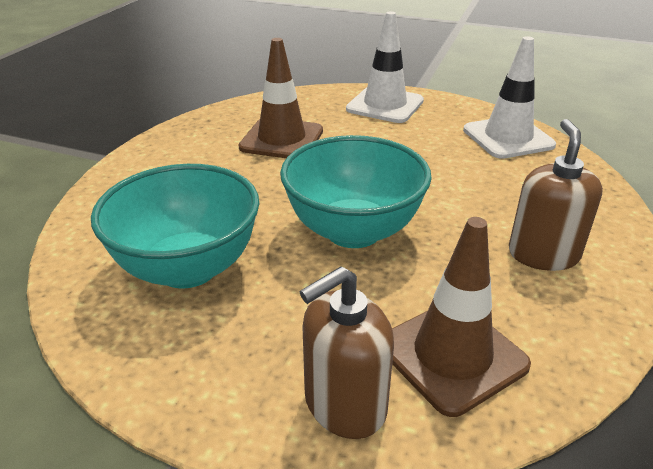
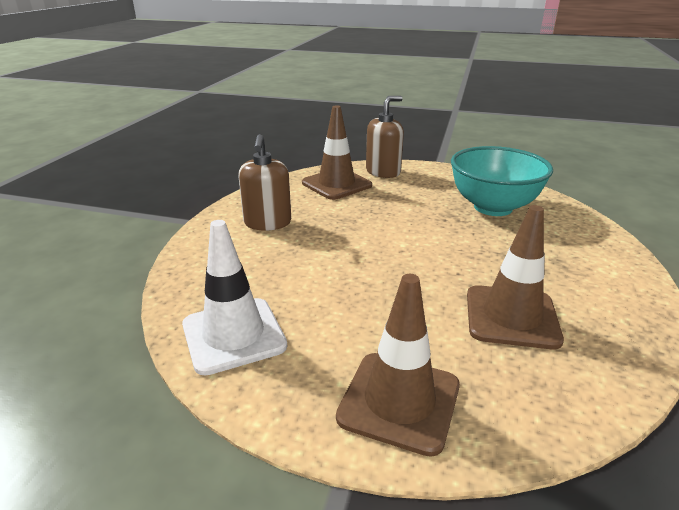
camera: 175 degrees right, 5 degrees down
turquoise bowl [280,135,432,248] -> none
white traffic cone [346,11,424,123] -> brown traffic cone [336,274,460,457]

